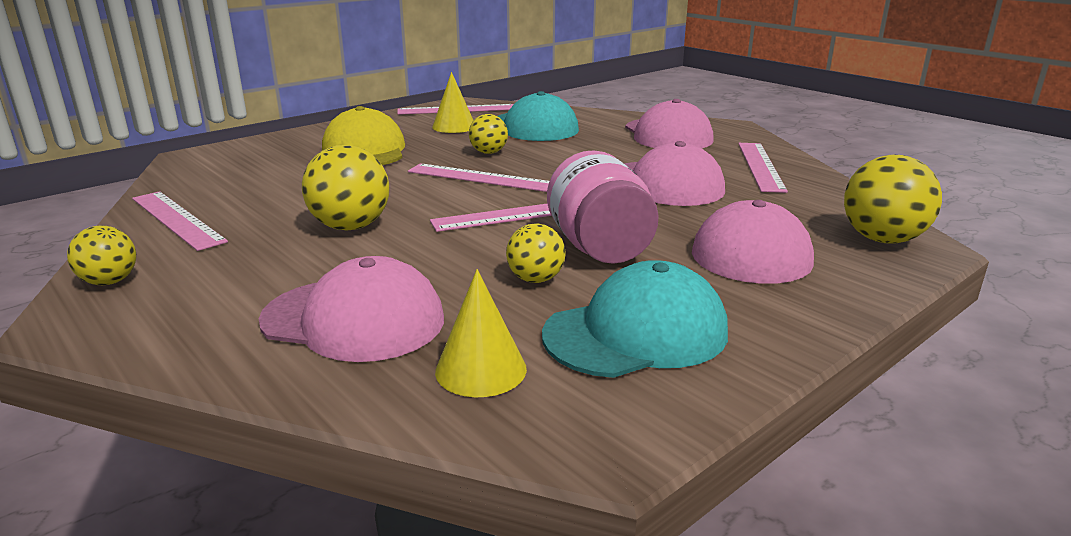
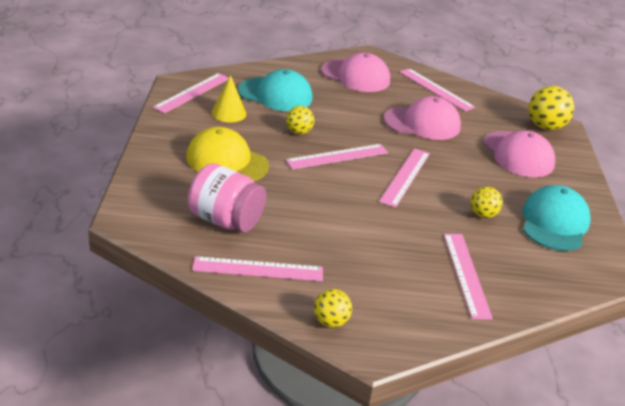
camera: 50 degrees left, 10 degrees up
pink cap [259,256,444,362] -> pink ruler [444,234,493,320]
yellow ball [302,145,389,230] -> none
yellow cone [435,269,527,397] -> none
pink jar [547,150,659,264] -> pink jar moved to [188,163,266,232]

